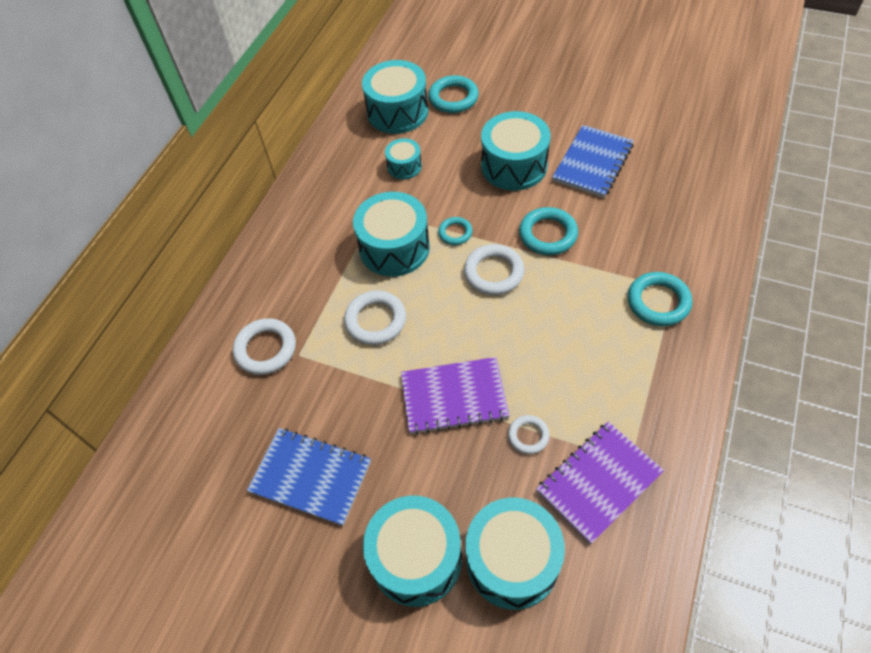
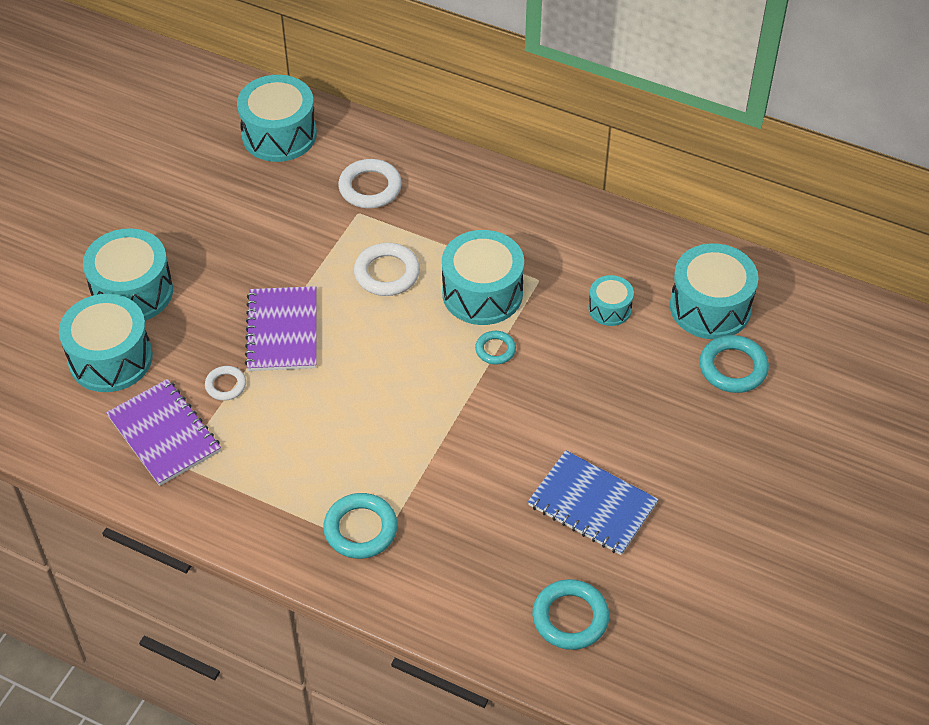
camera: 90 degrees right, 5 degrees down
blue notebook [247,428,371,526] -> none
white ring [464,244,525,295] -> none
turquoise drum [481,111,551,191] -> turquoise drum moved to [237,75,317,162]
turquoise ring [519,207,578,255] -> turquoise ring moved to [532,579,609,650]

